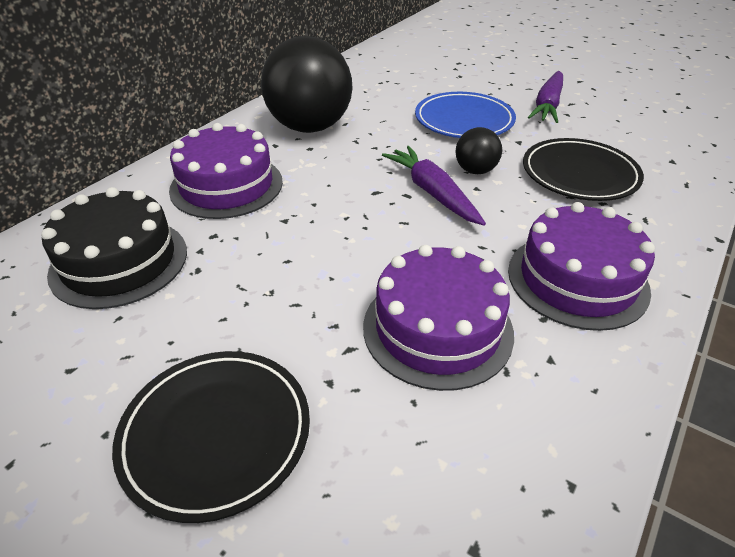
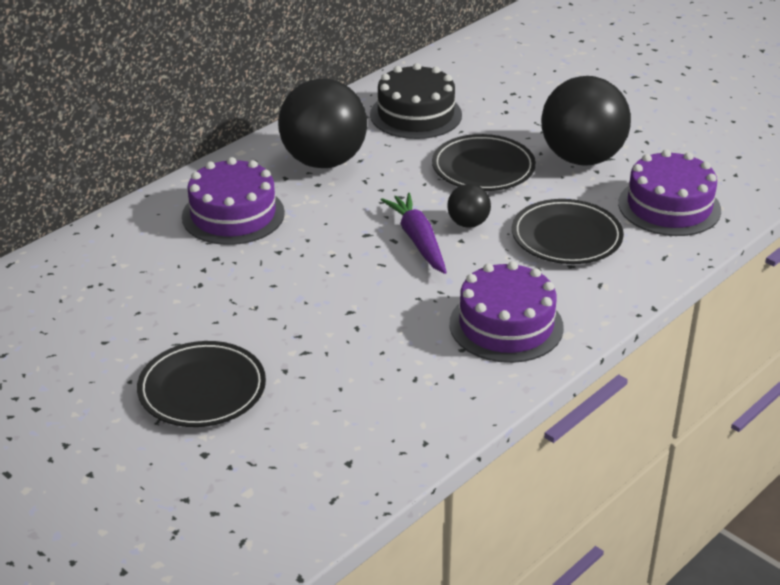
camera: 10 degrees right, 5 degrees down
black cake [41,187,187,309] -> black cake moved to [370,63,462,139]
purple cake [363,245,514,391] -> purple cake moved to [618,150,721,236]
blue plate [415,92,516,138] -> black plate [432,134,536,191]
purple carrot [528,71,563,123] -> black ball [541,76,631,165]

